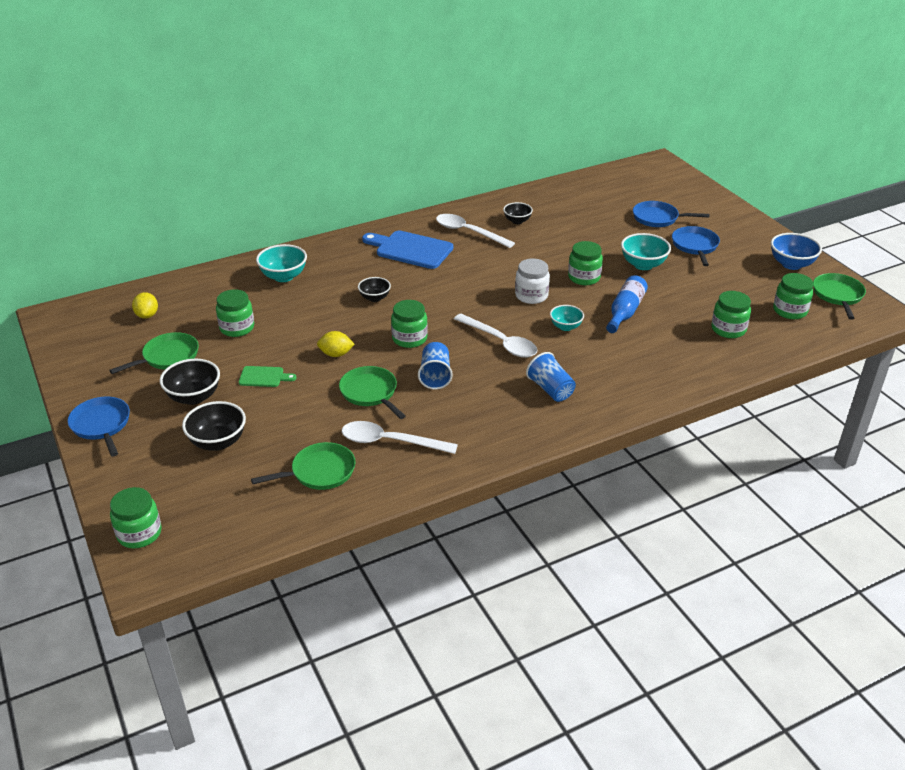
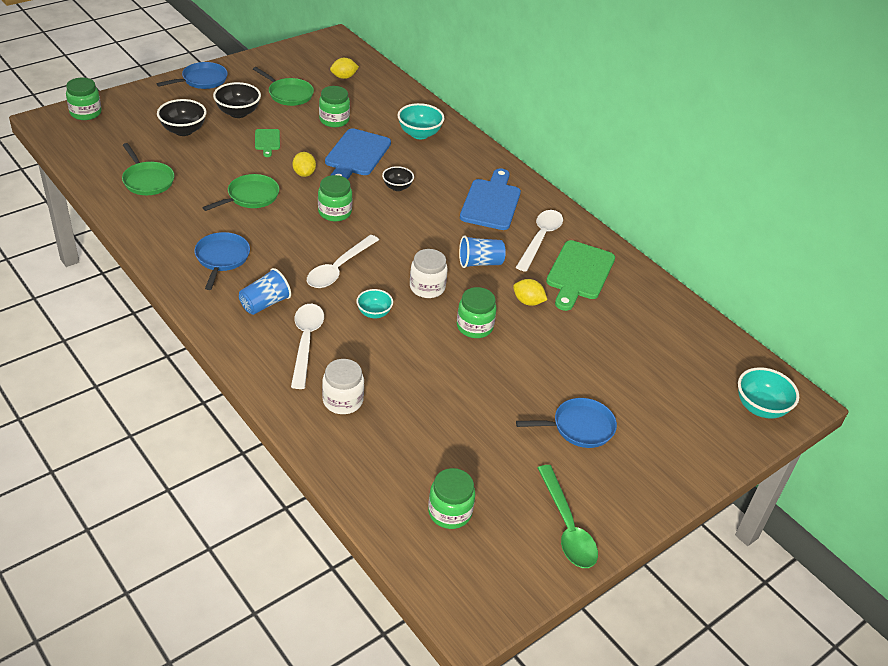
camera: 75 degrees right, 5 degrees up
white spoon [342,421,458,454] -> white spoon moved to [291,304,324,389]
blue cup [418,342,453,389] -> blue cup moved to [459,236,506,268]
black bowl [503,202,533,224] -> green cutting board [546,240,615,311]
blue bottle [606,275,648,333] -> none
turquoise bowl [621,233,671,270] -> turquoise bowl moved to [738,367,799,419]
blue pan [633,201,710,227] -> blue pan moved to [194,232,250,290]
green jar [711,291,751,338] -> none
blue bowl [771,233,822,270] -> green spoon [538,465,598,568]
green pan [813,273,866,320] -> none
none -> white jar [322,359,364,414]
none -> blue cutting board [325,128,391,179]
none -> yellow lemon [513,279,547,306]

